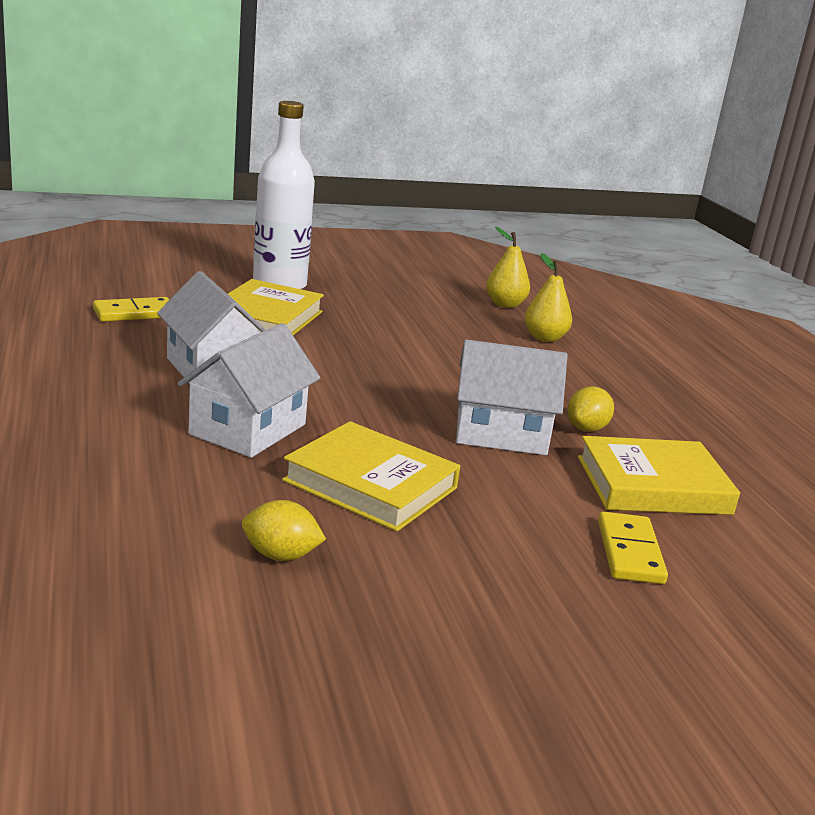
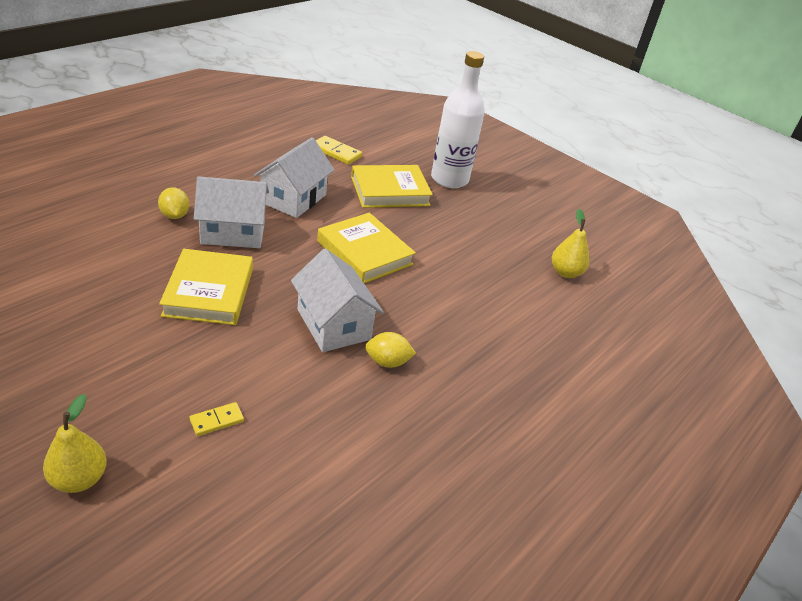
camera: 55 degrees right, 15 degrees up
yellow lemon [242,500,326,561] -> yellow lemon moved to [158,187,189,219]
yellow pear [525,253,572,342] -> yellow pear moved to [43,394,107,493]
yellow book [578,436,740,515] -> yellow book moved to [317,213,416,283]
yellow domino [598,511,668,584] -> yellow domino [190,402,244,436], size x0.63

